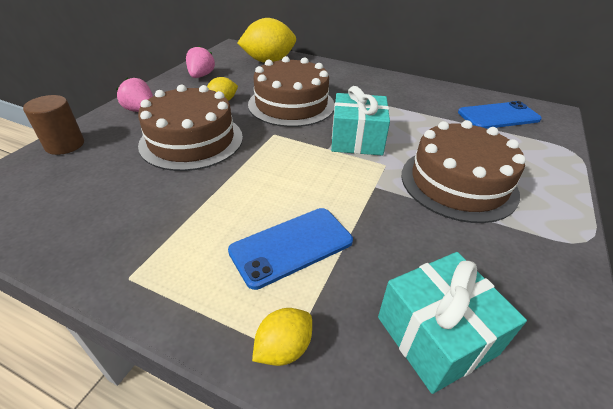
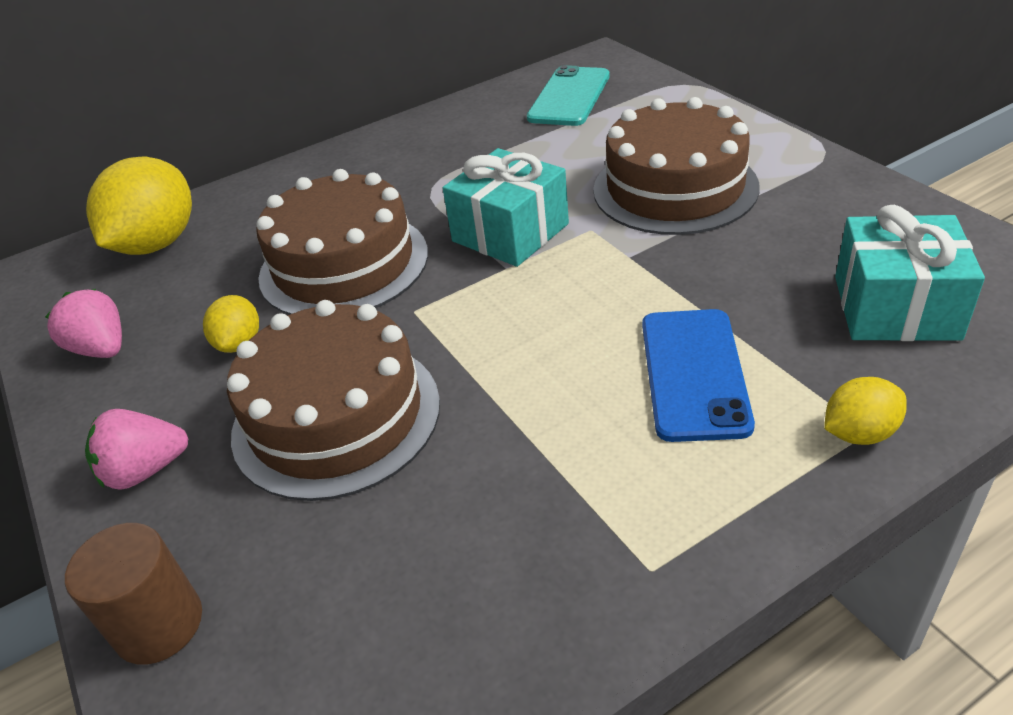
camera: 50 degrees left, 0 degrees up
yellow lemon [252,308,312,366] -> yellow lemon turned 75 degrees clockwise [824,377,907,445]
blue phone [458,101,542,129] -> turquoise phone [527,65,610,126]

